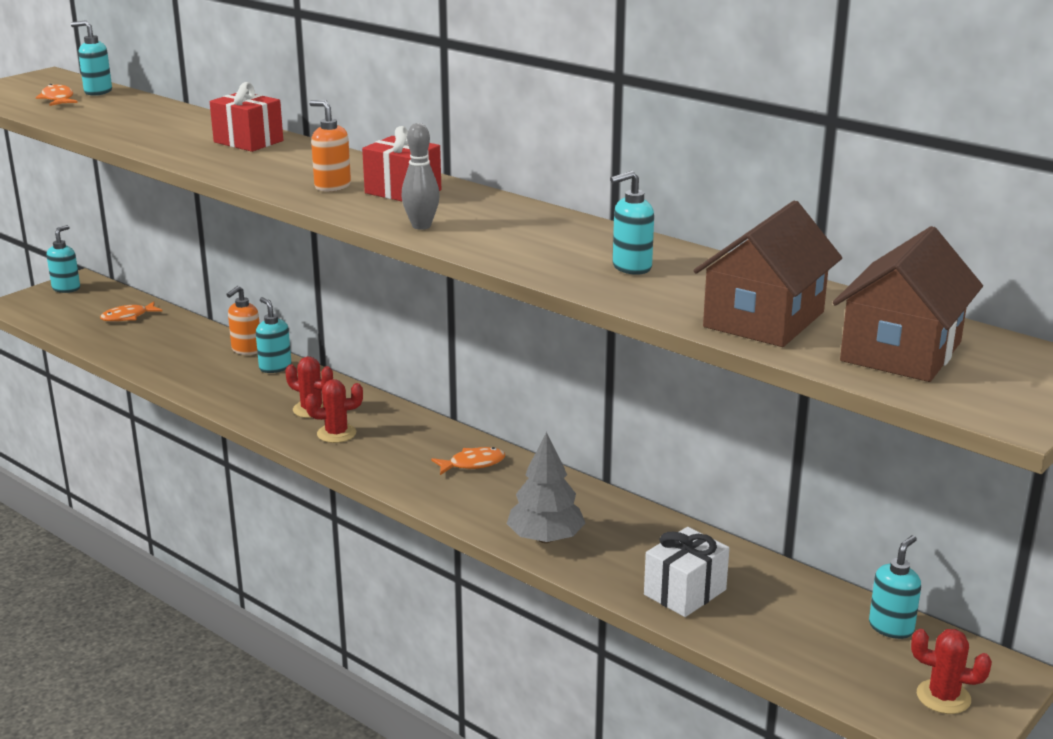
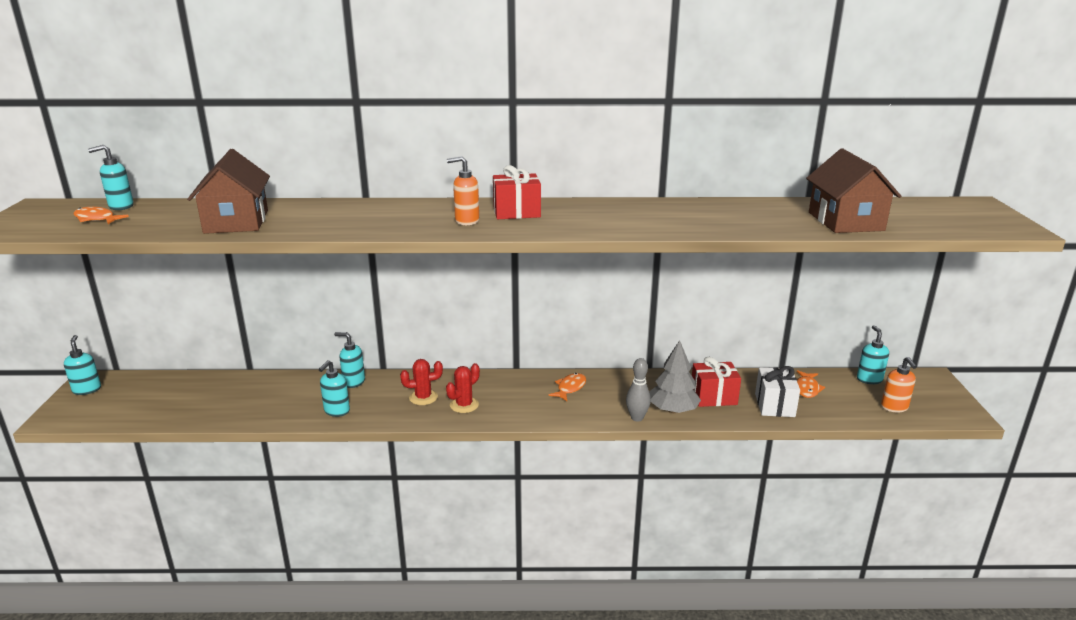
camera: 40 degrees left, 0 degrees up
orange fish [100,301,163,322] -> orange fish moved to [797,370,825,398]
red gift [210,82,283,152] -> red gift moved to [692,357,741,407]
orange soap dispenser [226,286,260,355] -> orange soap dispenser moved to [881,357,917,413]
grey bowling pin [402,123,440,230] -> grey bowling pin moved to [626,358,651,422]
turquoise soap dispenser [610,171,654,275] -> turquoise soap dispenser moved to [319,360,350,417]
brown house [833,226,983,382] -> brown house moved to [187,149,270,234]
red cactus [911,629,992,714] -> none

